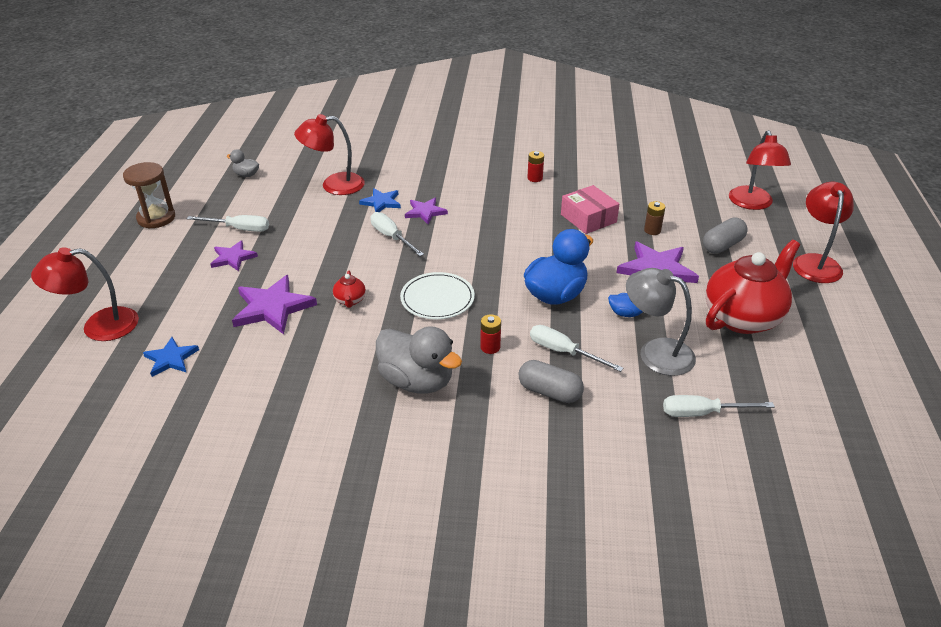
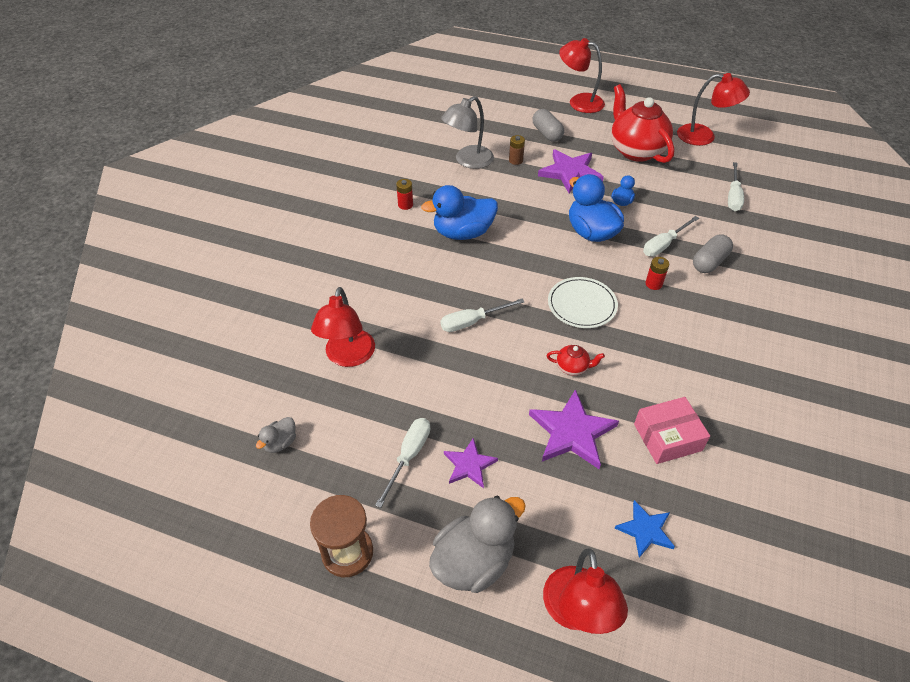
camera: 75 degrees left, 10 degrees up
blue star [359,188,401,212] -> none
grey duck [376,326,462,394] -> grey duck moved to [429,496,526,593]
purple star [405,198,448,225] -> none
pink box [561,185,619,234] -> pink box moved to [634,397,710,464]
grey lamp [626,268,696,376] -> grey lamp moved to [441,96,494,169]
red lamp [729,130,791,210] -> red lamp moved to [677,73,750,146]
none -> blue duck [421,185,498,240]

